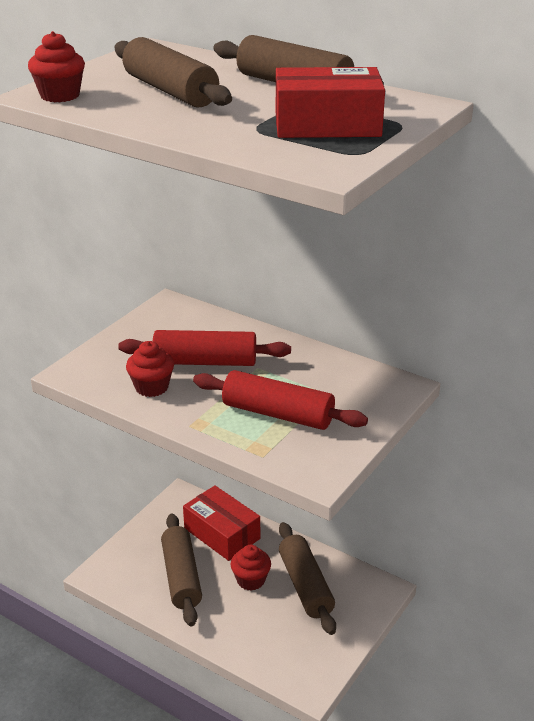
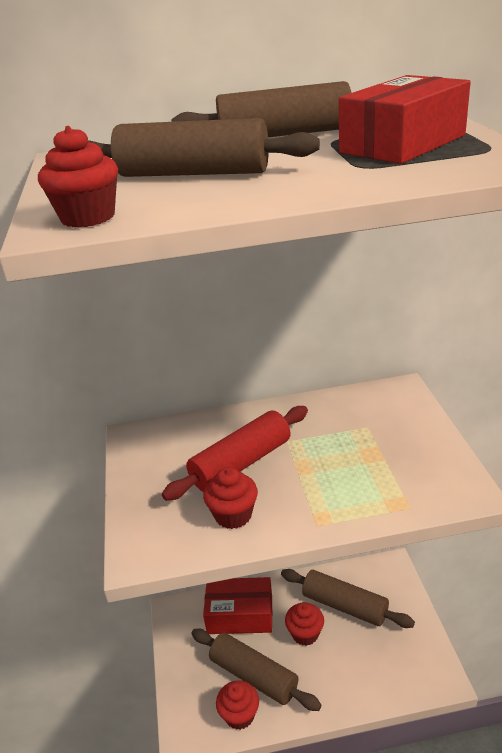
camera: 40 degrees left, 0 degrees up
red rolling pin [193,370,368,430] -> none
none -> red cupcake [216,680,259,730]

